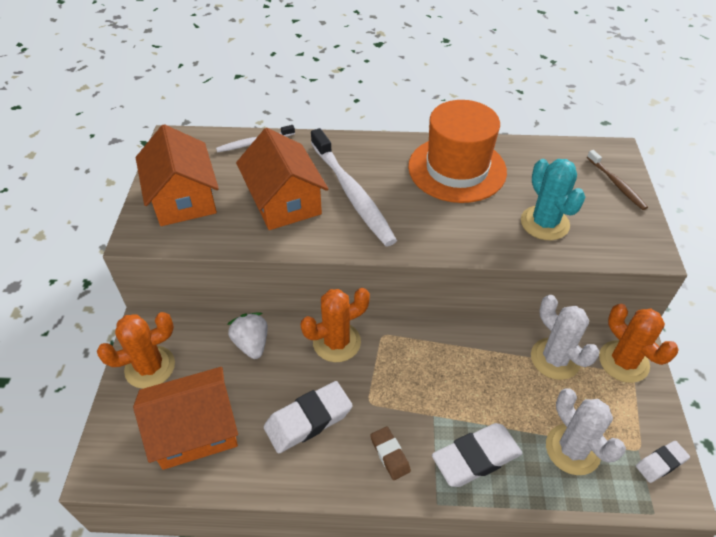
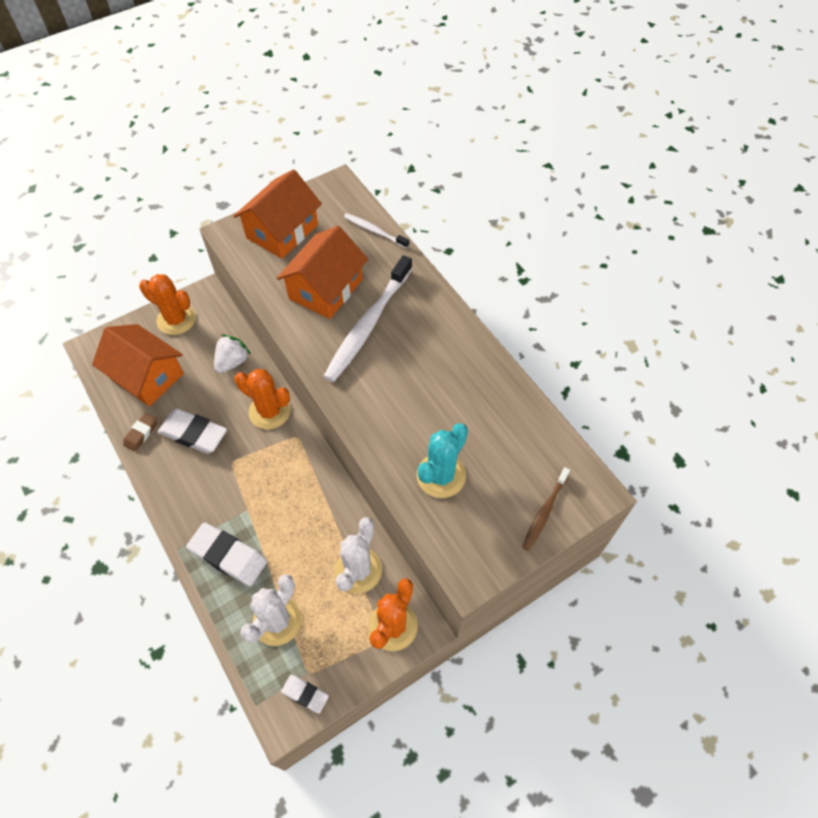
camera: 55 degrees right, 10 degrees up
brown eraser [370,426,411,480] -> brown eraser moved to [123,412,157,451]
orange hat [408,100,507,203] -> none

